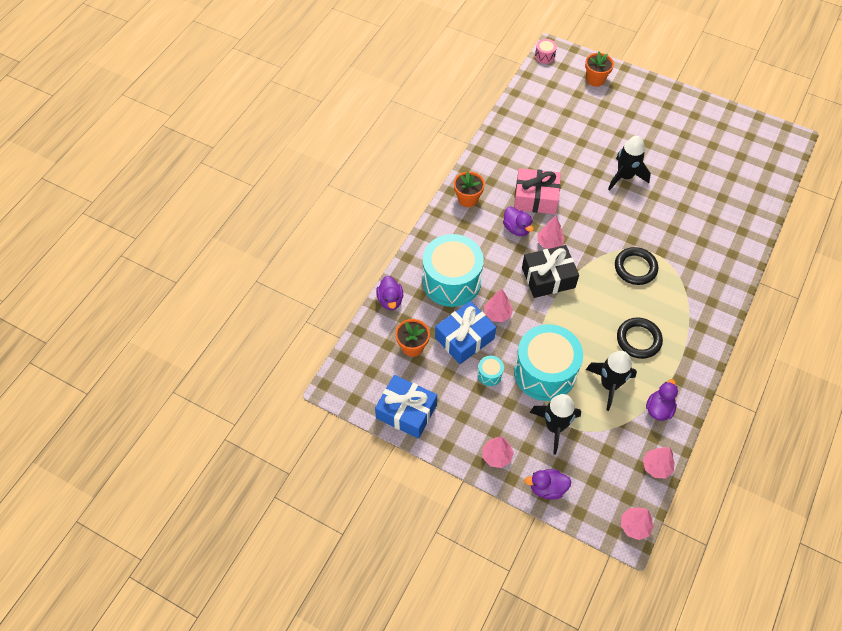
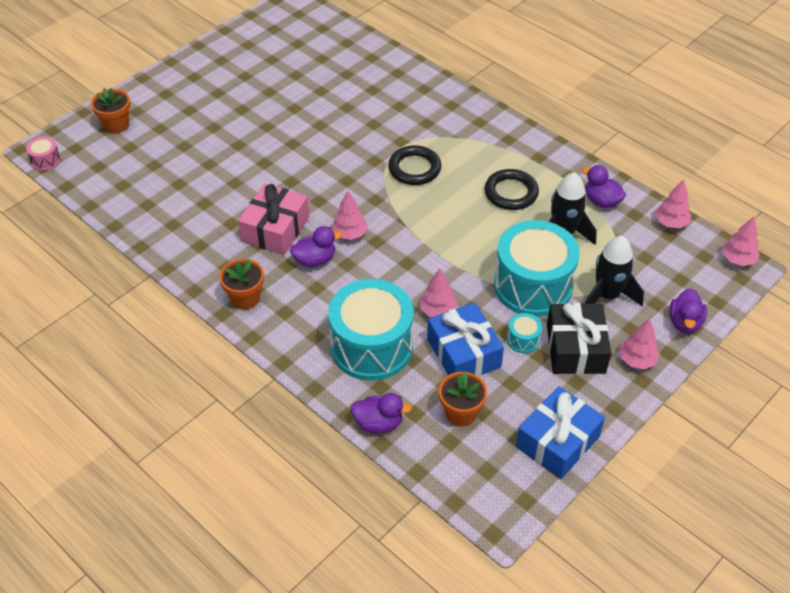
camera: 75 degrees left, 10 degrees down
black gift [522,245,579,298] -> black gift moved to [547,303,611,374]
black rocket [608,136,651,191] -> none

